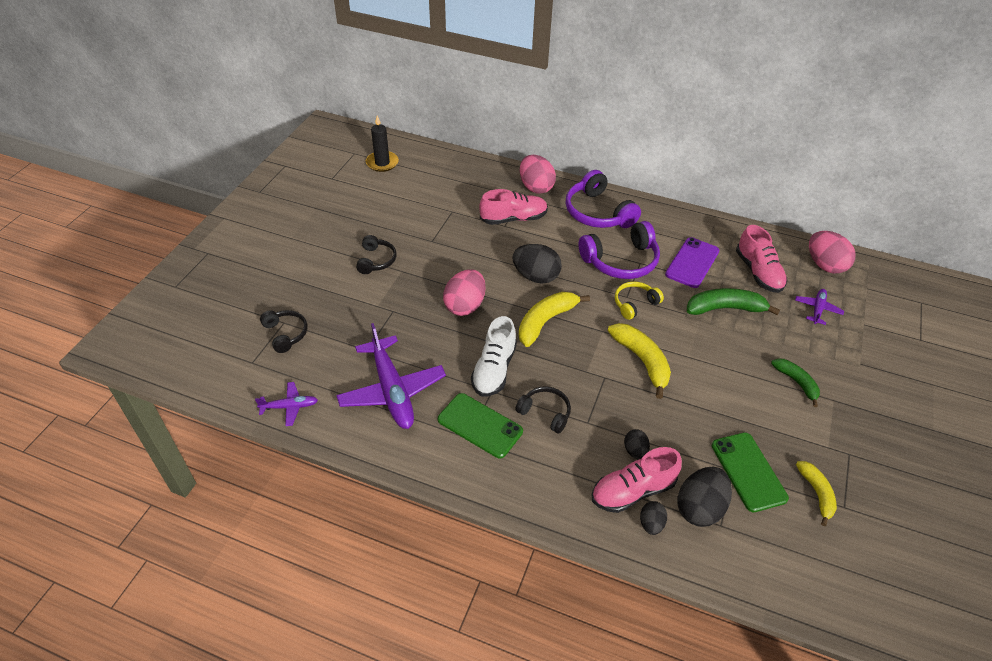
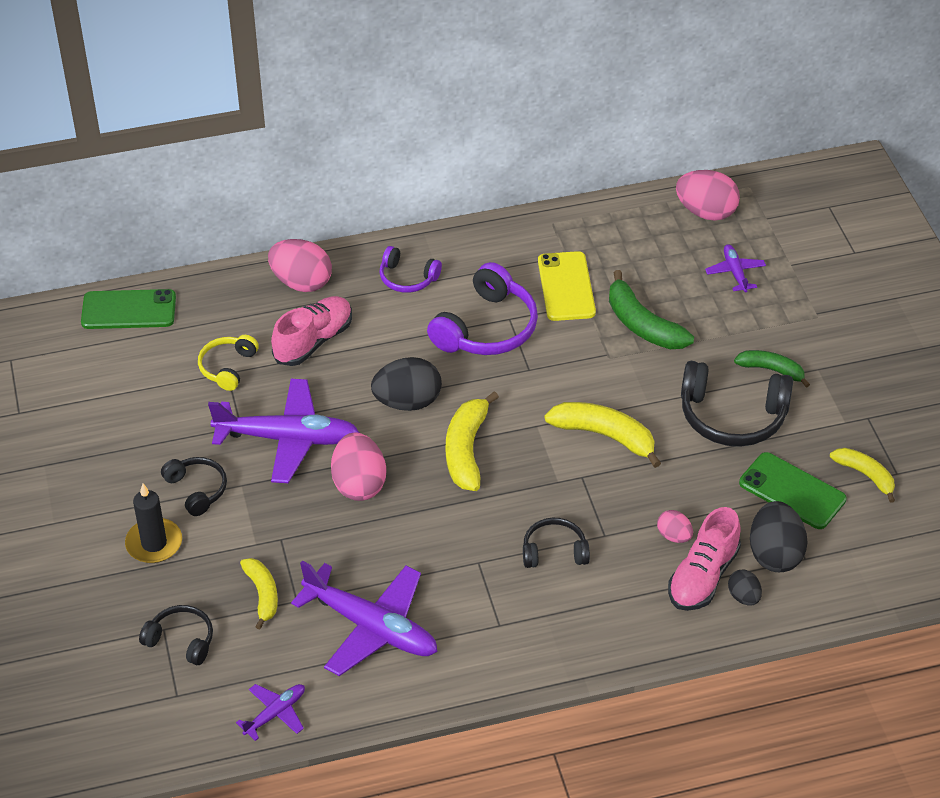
camera: 35 degrees left, 0 degrees up
black candle [366,116,399,172] -> black candle moved to [125,484,182,563]
green phone [438,393,523,458] -> green phone moved to [81,289,176,329]
white shoe [471,316,517,397] -> none
purple headphones [566,170,641,228] -> purple headphones [380,246,442,293], size x0.57
yellow headphones [615,281,664,320] -> yellow headphones moved to [198,335,259,391]
black egg [624,429,650,460] -> pink egg [657,510,693,543]
purple phone [665,237,719,288] -> yellow phone [538,251,596,321]
green banana [687,288,780,315] -> green banana turned 90 degrees counterclockwise [609,270,694,349]
pink shoe [736,225,787,293] -> none
none -> purple plane [208,379,359,483]
none -> yellow banana [240,558,278,629]
none -> black headphones [681,361,793,447]

